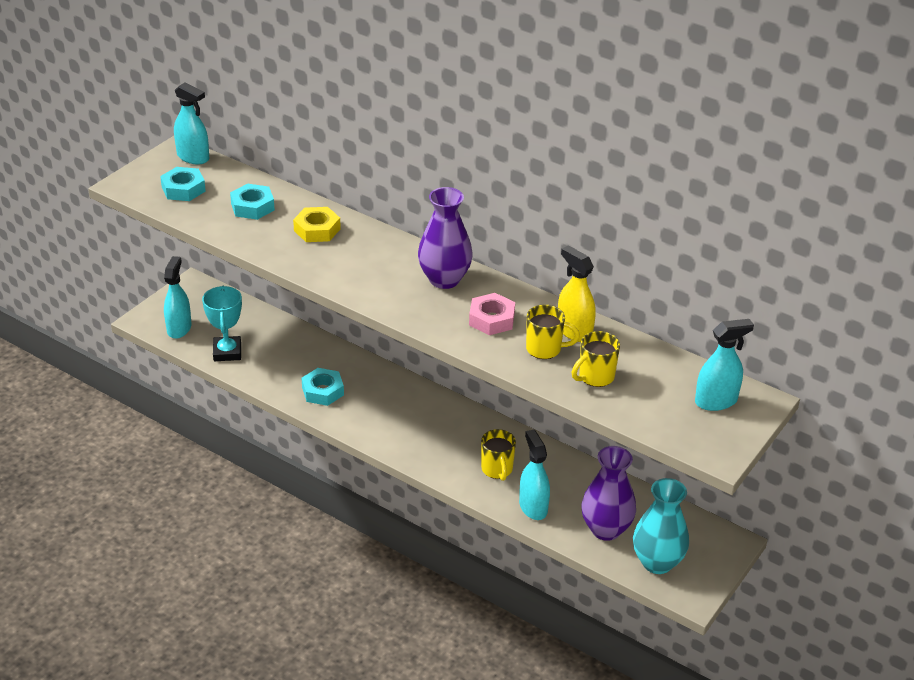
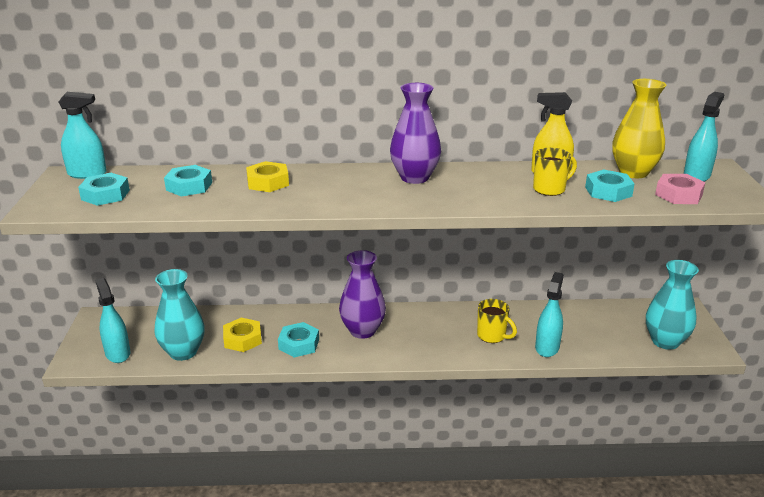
camera: 35 degrees left, 10 degrees down
turquoise trophy [202,286,242,361] -> turquoise vase [155,269,205,361]
pink nut [469,293,515,335] -> pink nut moved to [655,174,706,204]
turquoise spray bottle [519,429,550,520] -> turquoise spray bottle turned 75 degrees clockwise [535,272,564,357]
yellow mug [571,331,620,387] -> turquoise nut [585,170,635,202]
purple vase [581,446,636,541] -> purple vase moved to [339,250,386,339]
none -> yellow nut [223,318,262,352]
none -> yellow vase [612,79,666,178]

